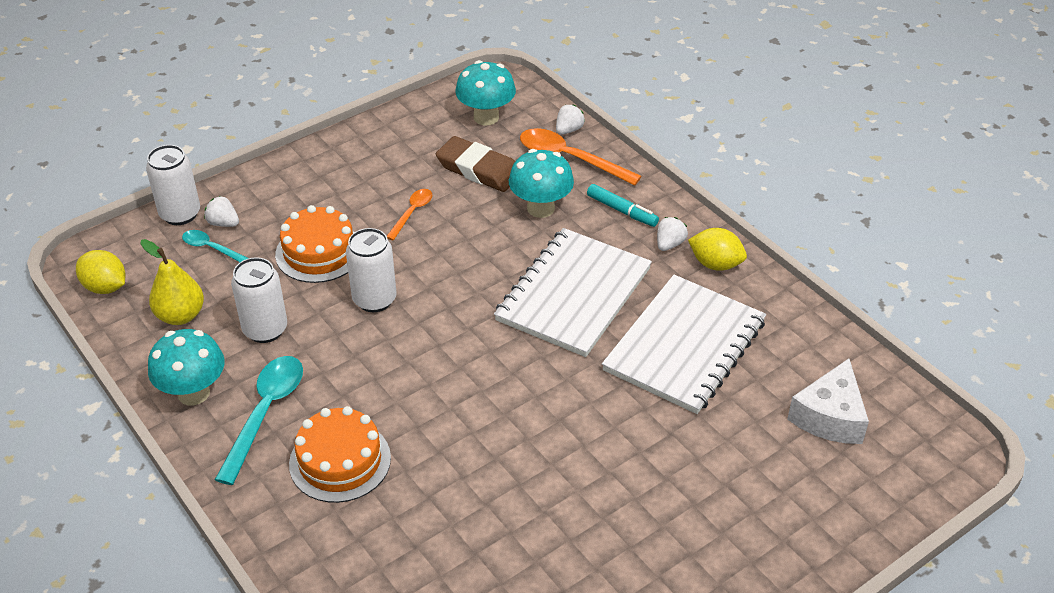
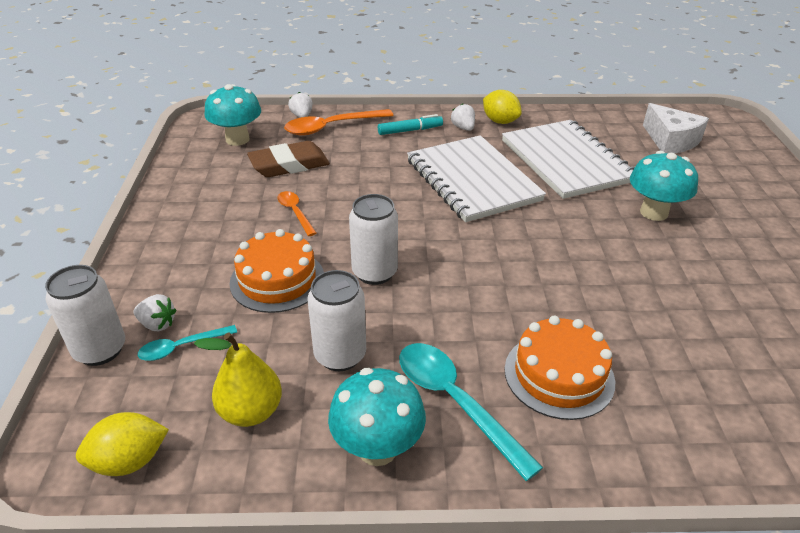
camera: 55 degrees left, 5 degrees down
white strawberry [204,196,239,227] -> white strawberry turned 135 degrees counterclockwise [133,294,176,331]
turquoise mushroom [509,149,574,218] -> turquoise mushroom moved to [630,151,698,221]
yellow lemon [688,228,747,271] -> yellow lemon turned 75 degrees clockwise [483,90,522,124]

